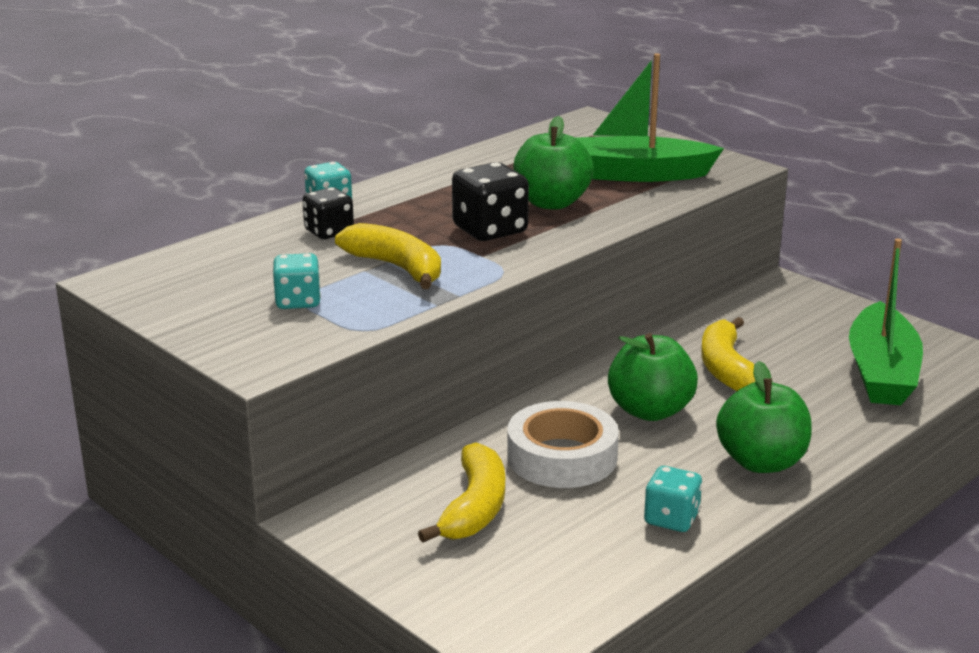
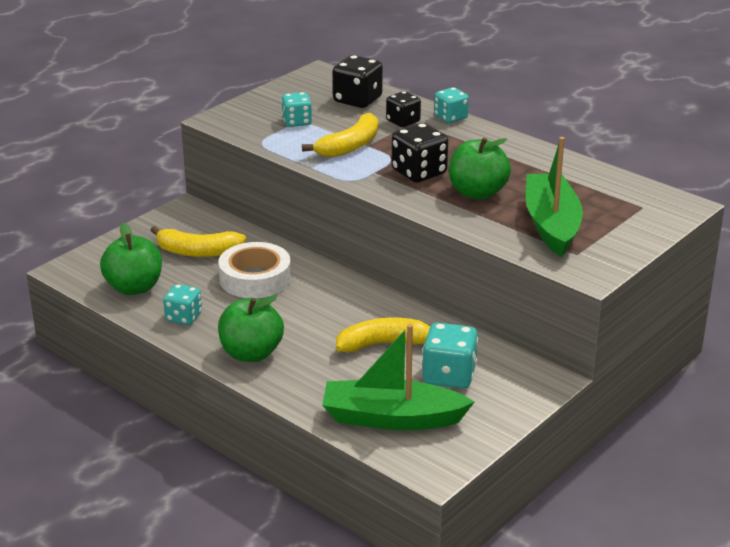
camera: 85 degrees right, 5 degrees up
green apple [608,333,698,421] -> green apple moved to [100,223,162,295]
none -> black dice [333,55,383,108]
none -> turquoise dice [423,323,478,389]

